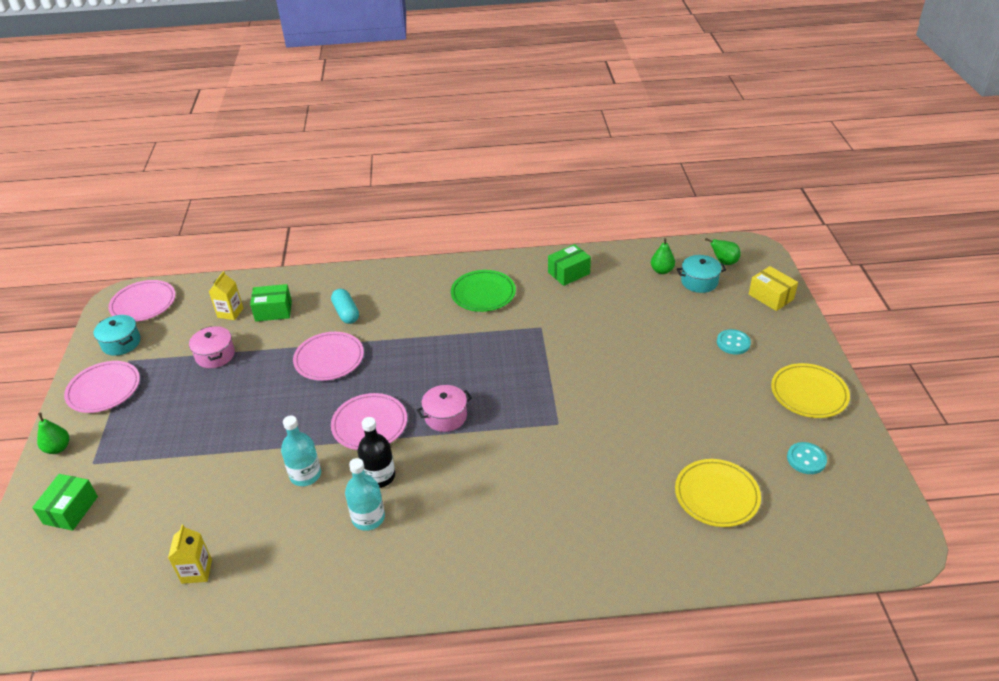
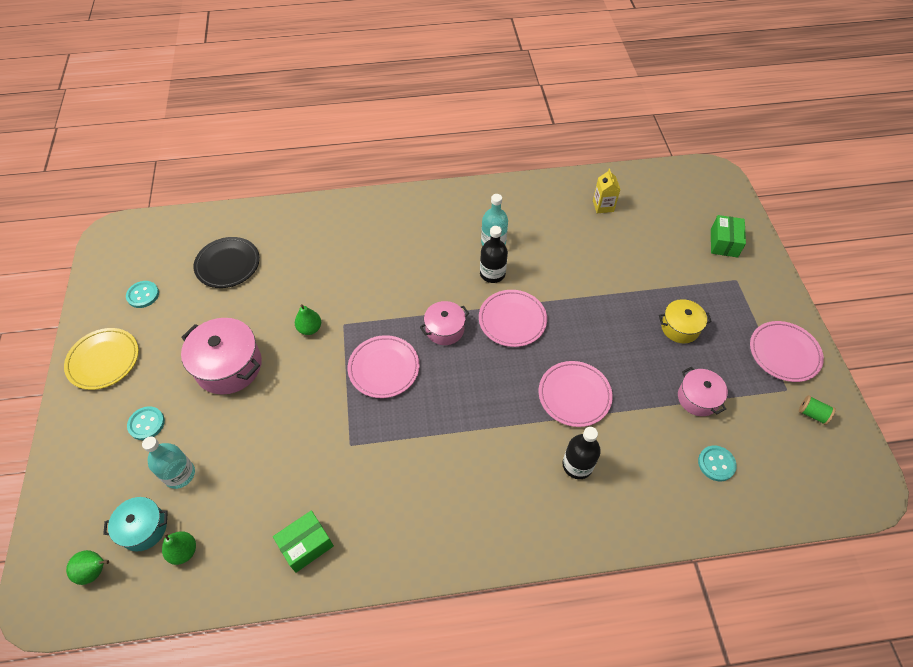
camera: 175 degrees right, 15 degrees up
green pear [37,412,69,454] -> green pear moved to [295,304,321,335]
turquoise pot [94,315,141,356] -> green spool [799,395,836,425]
pink plate [108,280,176,322] -> pink plate moved to [348,335,420,398]
yellow carton [209,271,243,320] -> turquoise button [698,446,737,481]
green box [250,284,292,322] -> none
turquoise bottle [281,416,321,486] -> turquoise bottle moved to [142,436,195,489]
turquoise capsule [331,289,359,324] -> black bottle [562,427,601,479]
green plate [451,270,516,312] -> none
yellow plate [675,459,761,527] -> black plate [194,237,260,288]
yellow box [749,266,798,311] -> none
none -> pink pot [181,318,262,395]
none -> yellow pot [659,299,712,343]

